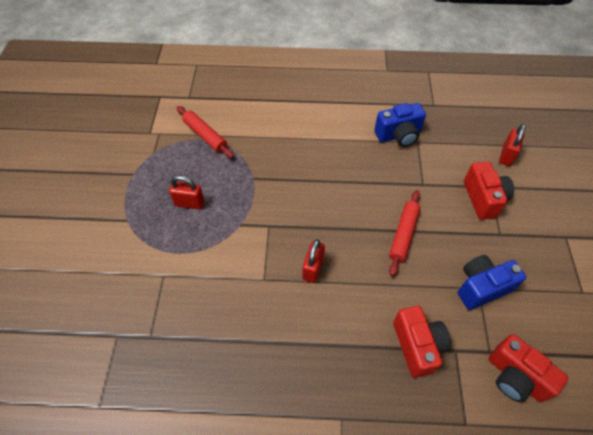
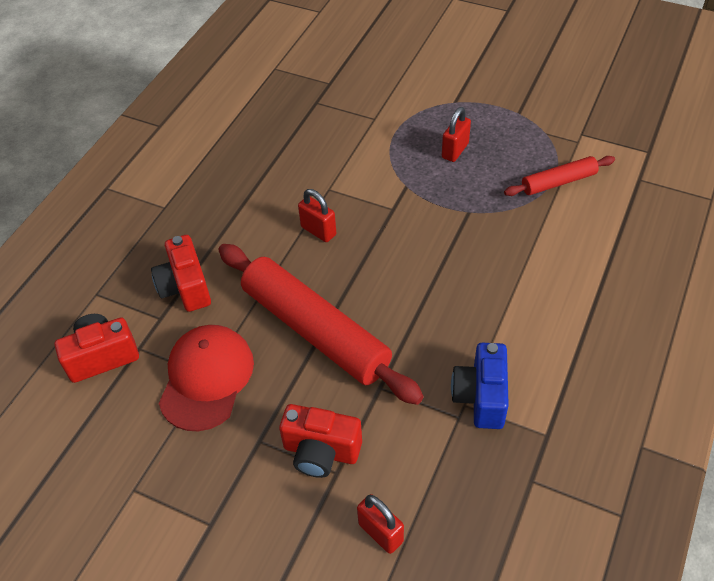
camera: 115 degrees right, 5 degrees down
red rolling pin [389,190,420,276] -> red rolling pin [218,244,424,405], size x1.99
red camera [393,306,451,378] -> red camera turned 60 degrees clockwise [151,235,211,312]
blue camera [458,255,526,310] -> red cap [159,325,254,431]

